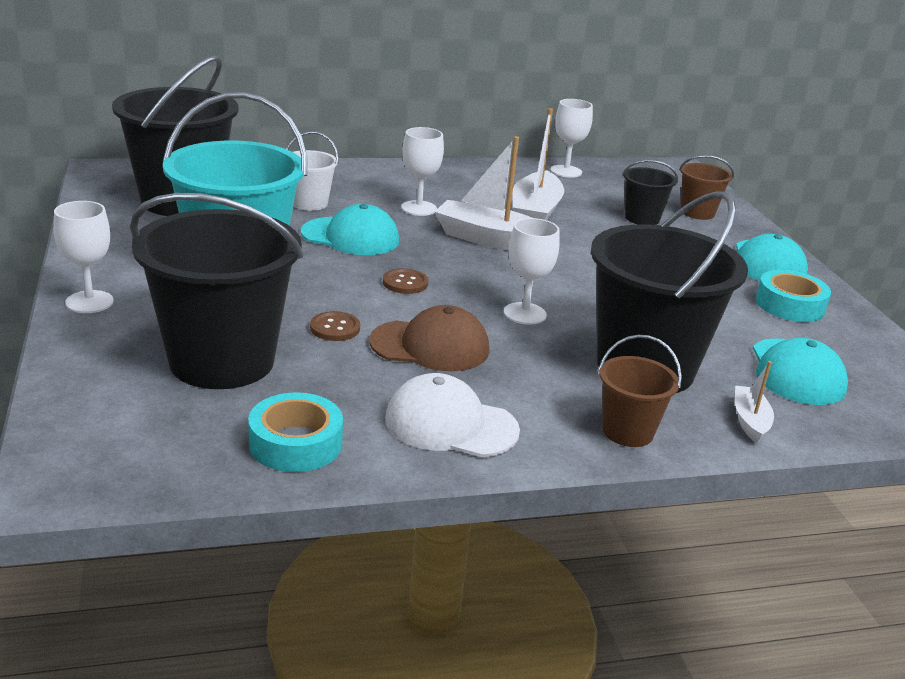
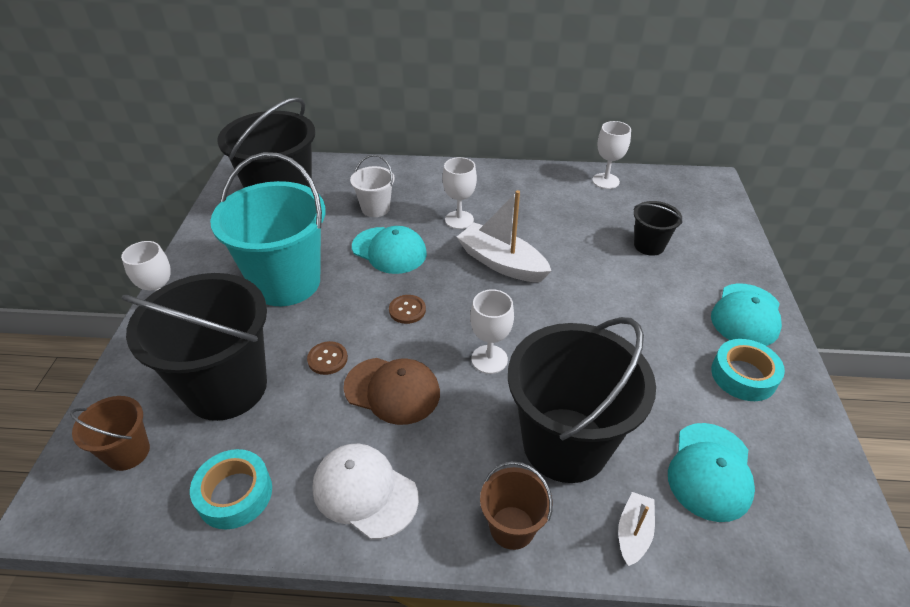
camera: 20 degrees right, 15 degrees up
white boat [512,108,564,220] -> none
brown bucket [679,155,734,220] -> brown bucket moved to [70,396,150,471]

